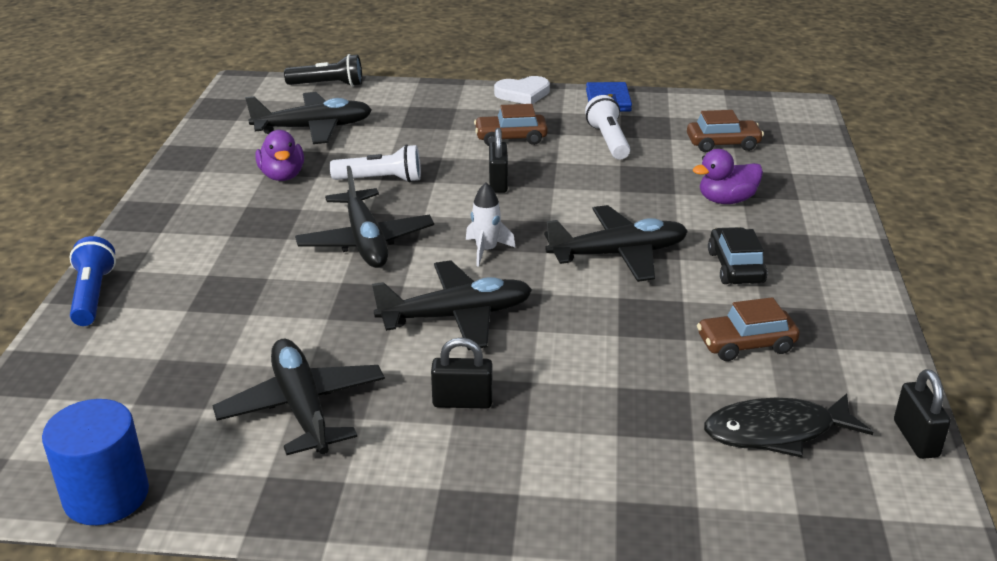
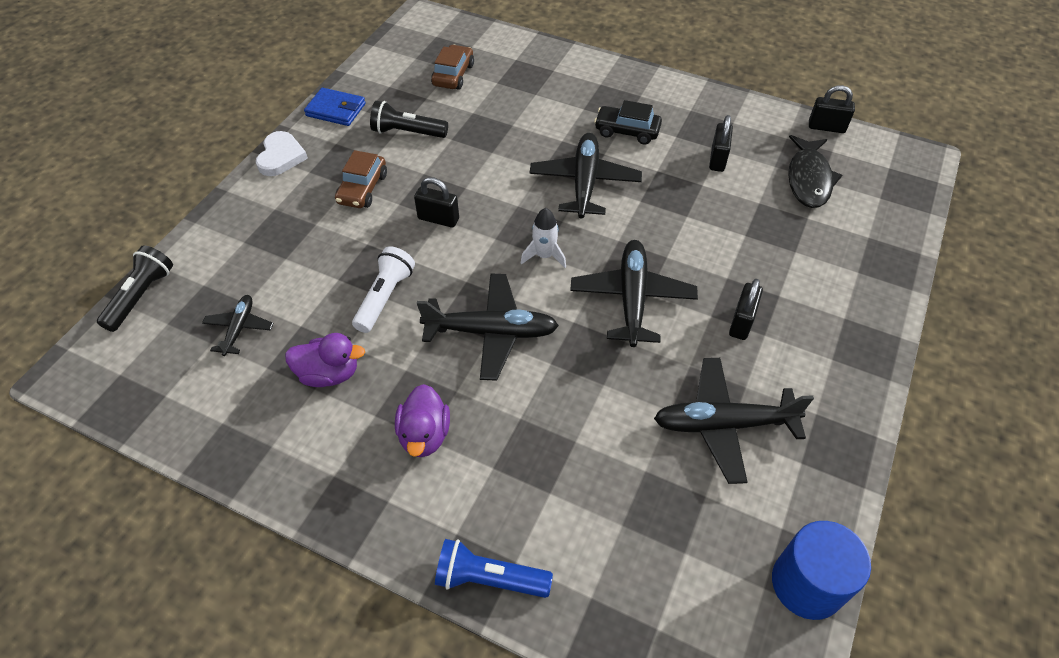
camera: 70 degrees left, 20 degrees up
black plane [245,92,372,144] -> black plane [202,295,273,356], size x0.55
white flashlight [585,95,630,160] -> black flashlight [370,101,448,138]
purple duck [693,149,763,204] -> purple duck moved to [395,384,450,457]
brown car [697,297,800,361] -> black padlock [709,115,733,172]

